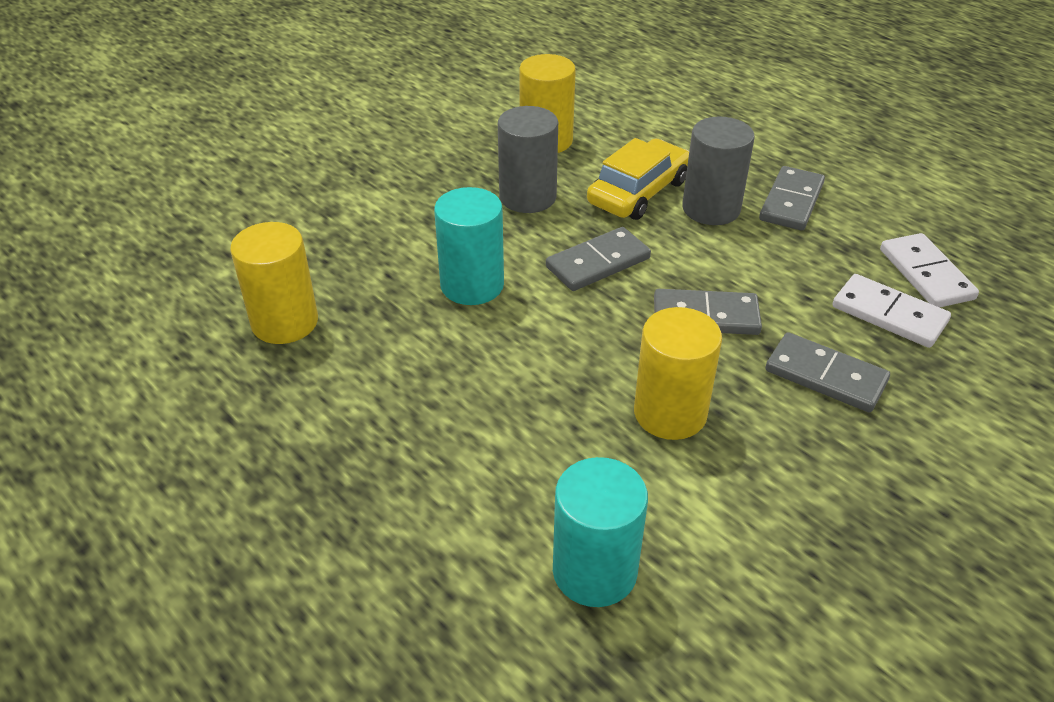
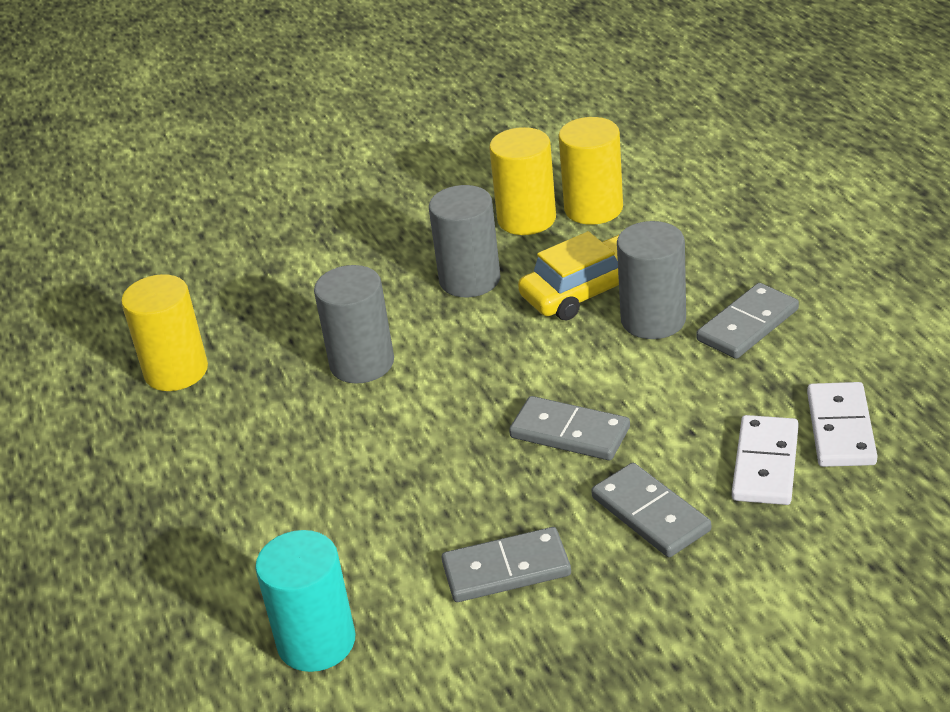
camera: 25 degrees right, 5 degrees down
turquoise cylinder [434,187,504,305] -> grey cylinder [314,265,394,383]
grey domino [546,227,651,291] -> grey domino moved to [441,527,571,602]
yellow cylinder [634,307,722,440] -> yellow cylinder moved to [558,117,623,225]
white domino [832,274,951,348] -> white domino turned 45 degrees clockwise [732,415,799,505]

